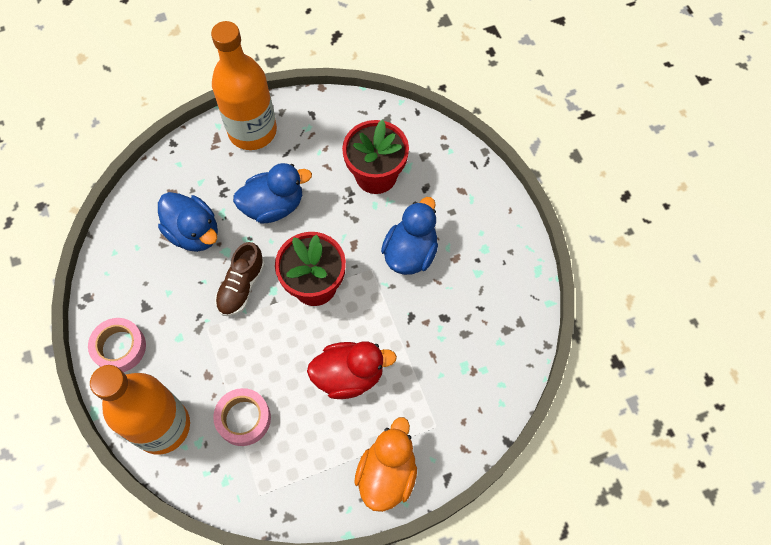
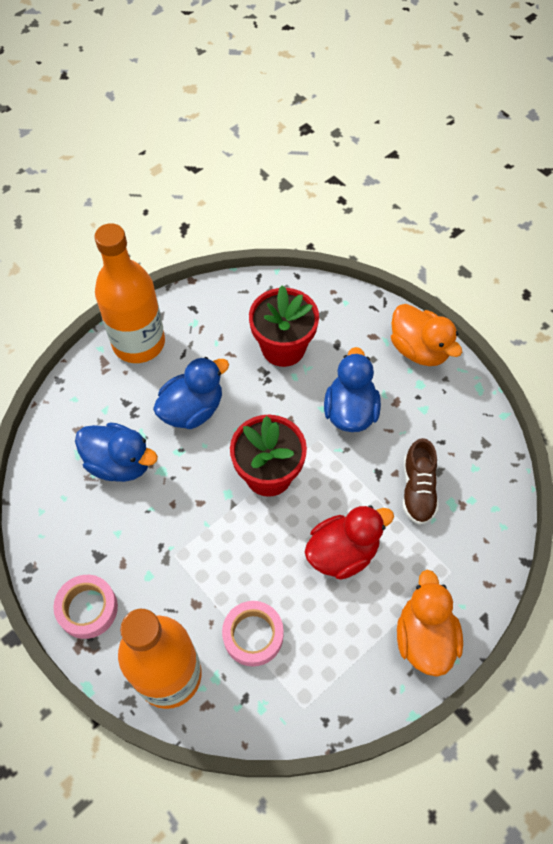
camera: 20 degrees left, 5 degrees down
brown shoe [215,242,265,316] -> brown shoe moved to [403,438,439,525]
none -> orange duck [391,304,462,366]

